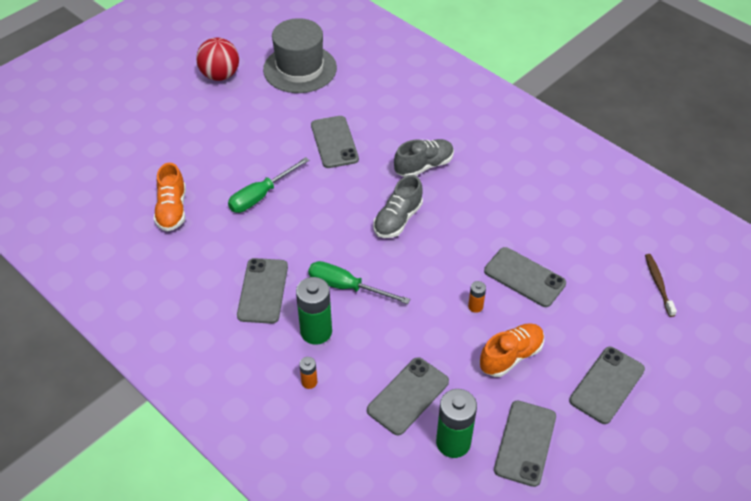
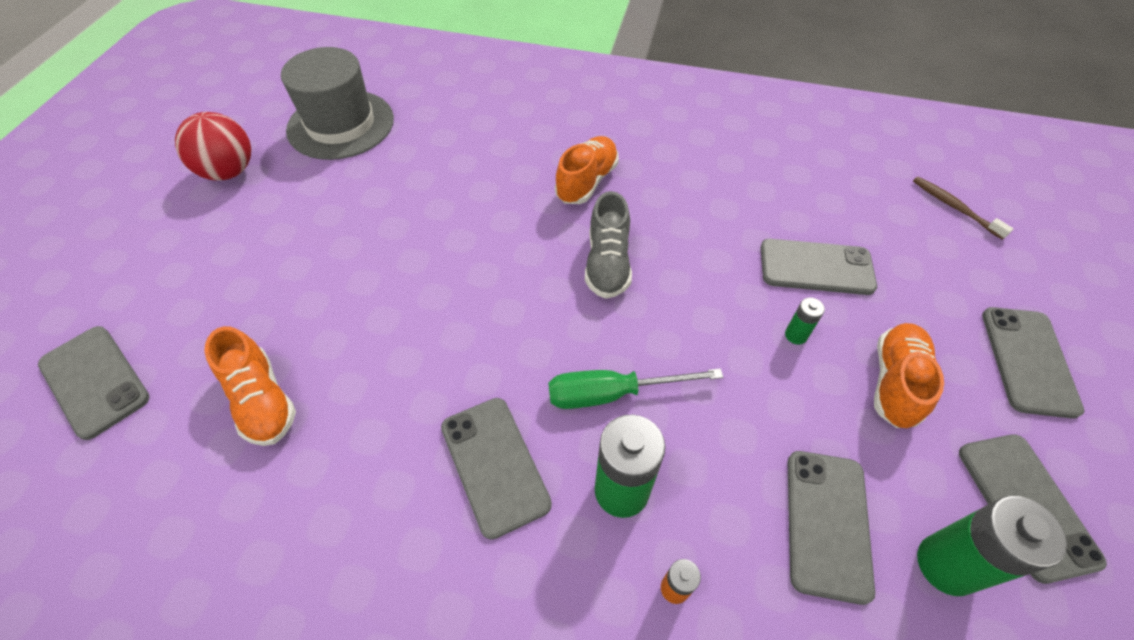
camera: 30 degrees left, 5 degrees up
green screwdriver [228,157,309,213] -> none
grey phone [311,116,359,168] -> grey phone moved to [38,326,150,440]
grey shoe [394,139,454,177] -> orange shoe [555,136,619,204]
orange battery [468,281,486,313] -> green battery [785,297,825,345]

